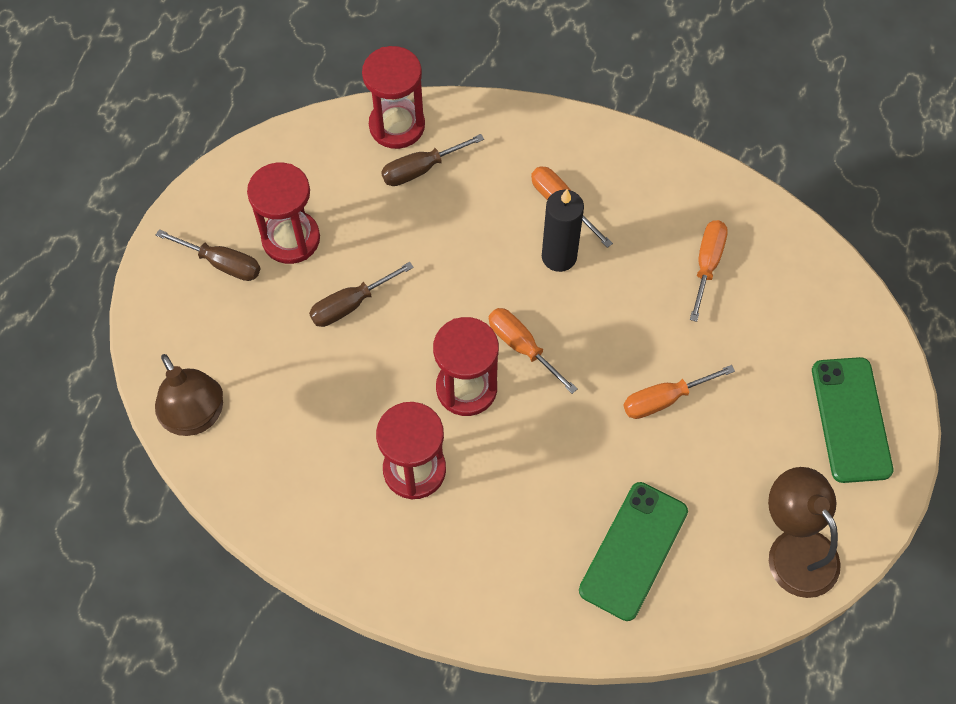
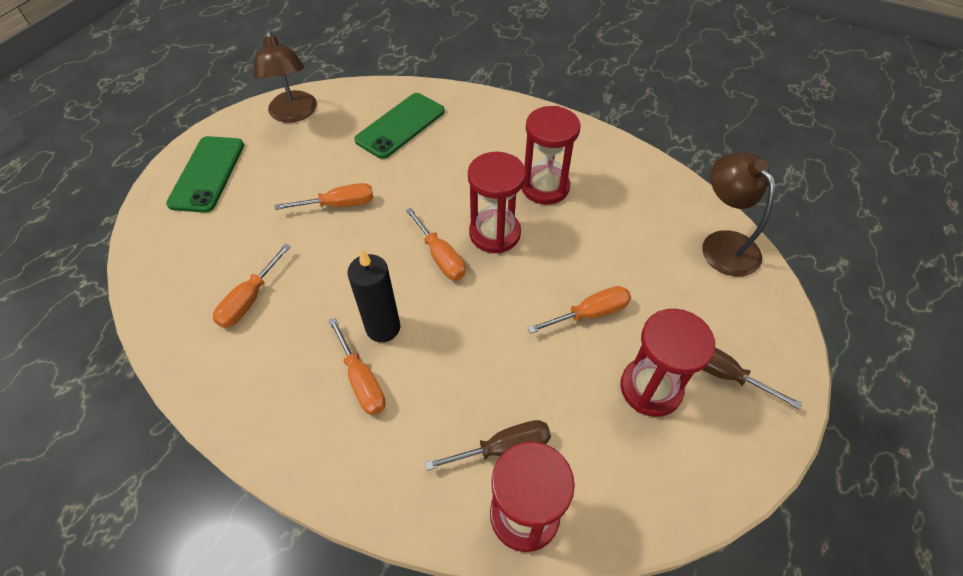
camera: 170 degrees left, 10 degrees down
brown screwdriver [309,262,414,327] -> orange screwdriver [527,286,631,334]

